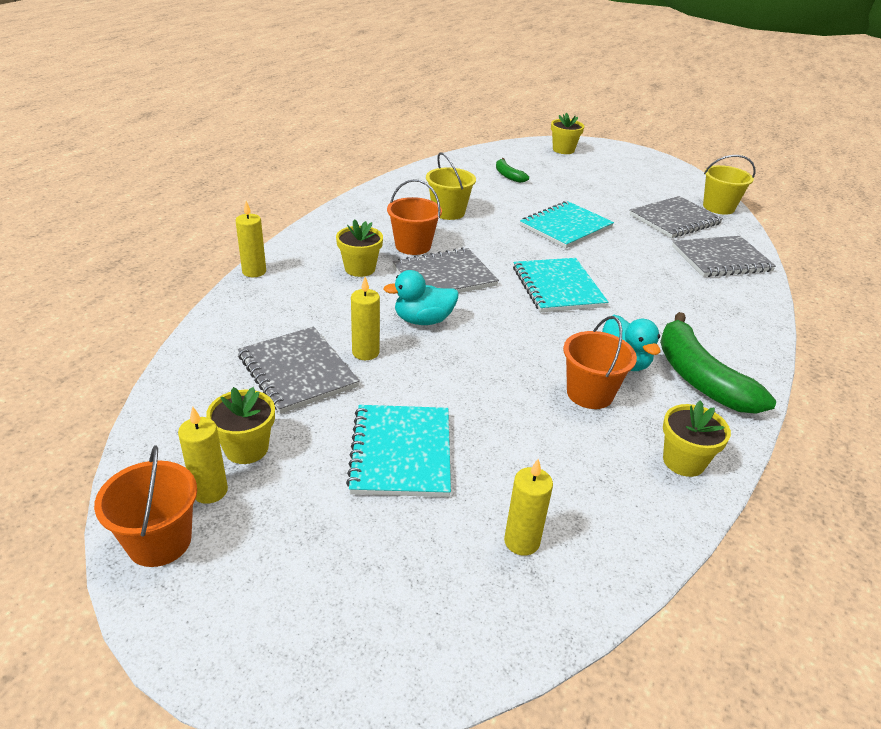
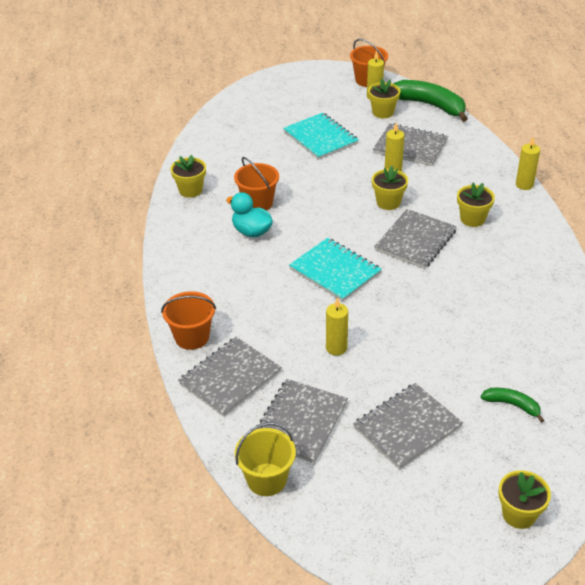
camera: 150 degrees right, 5 degrees up
turquoise duck [384,270,459,325] -> yellow flower pot [372,166,408,210]
orange bucket [387,179,442,255] -> orange bucket moved to [161,291,216,350]
yellow bucket [426,153,476,220] -> none
yellow candle [504,459,553,556] -> yellow candle moved to [326,297,348,356]
turquoise notebook [520,201,614,248] -> none
green banana [660,312,776,414] -> green banana moved to [393,80,468,122]
none -> grey notebook [353,383,463,470]

